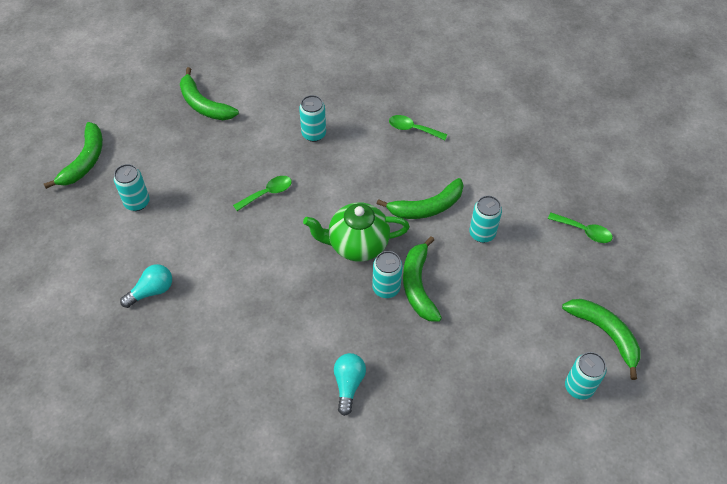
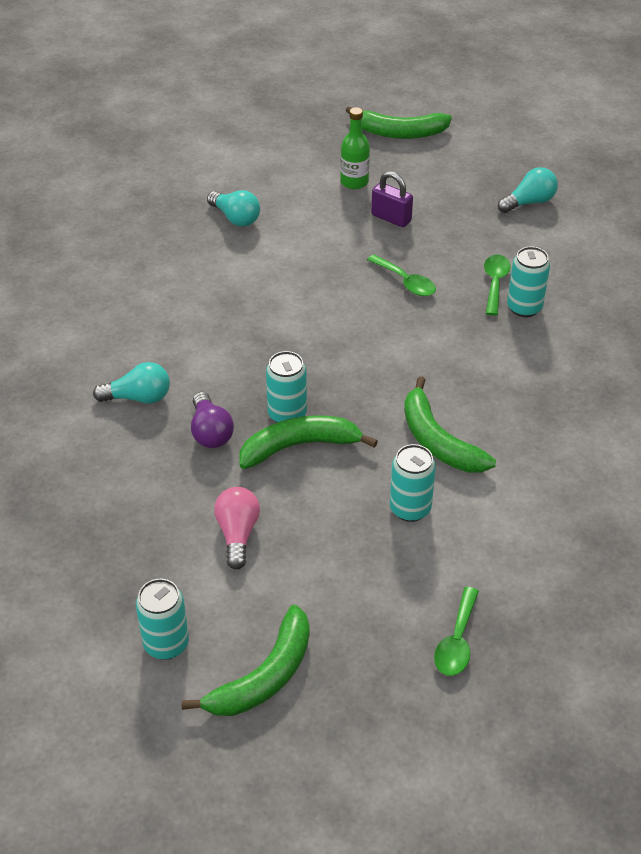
camera: 80 degrees right, 10 degrees down
turquoise can [114,164,150,211] -> green bottle [340,107,370,189]
green banana [180,67,239,120] -> turquoise light bulb [498,167,558,213]
green teapot [303,202,410,262] -> none
green spoon [389,115,448,140] -> green spoon moved to [484,255,511,316]
none -> purple light bulb [191,392,234,448]
none -> pink light bulb [214,487,260,569]
none -> purple padlock [371,171,413,227]

